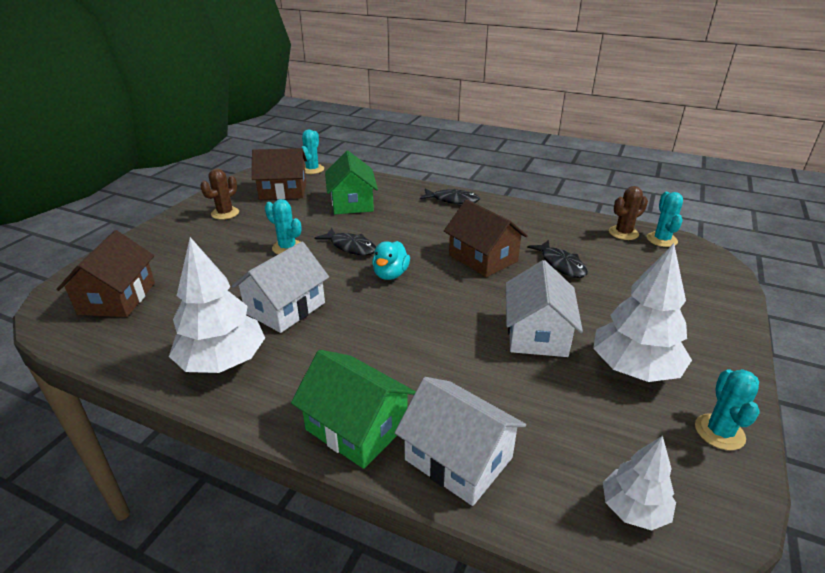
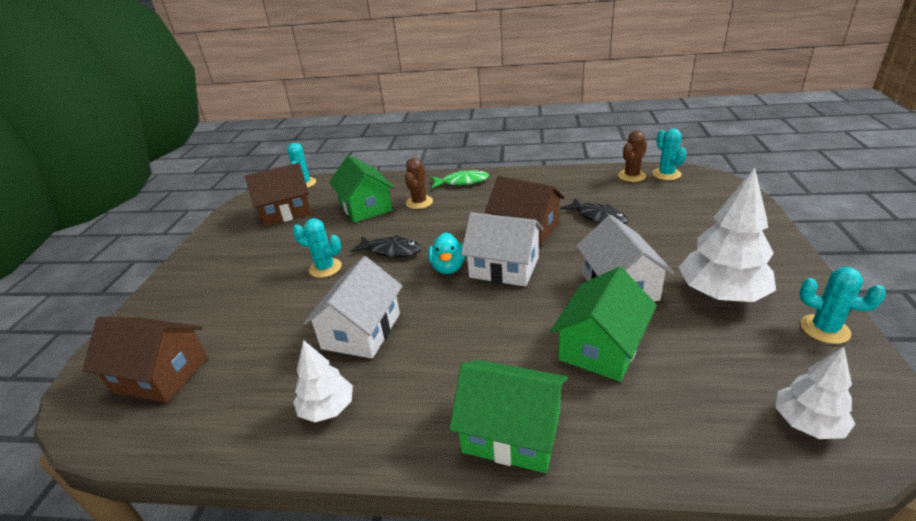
camera: 15 degrees left, 0 degrees up
brown house [56,230,155,317] -> brown house turned 60 degrees counterclockwise [82,317,208,403]
white tree [169,237,265,373] -> white tree [293,340,353,422], size x0.58
brown cactus [200,168,239,220] -> brown cactus moved to [405,158,433,209]
white house [395,377,526,506] -> white house moved to [461,212,544,287]
black fish [420,189,480,204] -> green fish [431,170,489,188]
turquoise cactus [695,369,759,450] -> turquoise cactus turned 45 degrees counterclockwise [800,267,886,344]
none -> green house [550,267,657,382]

